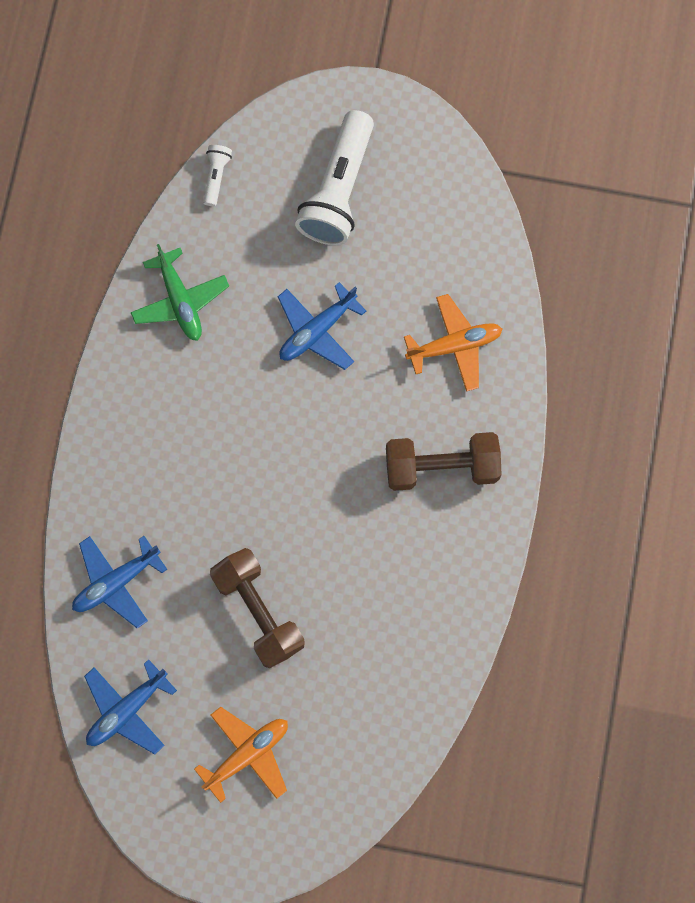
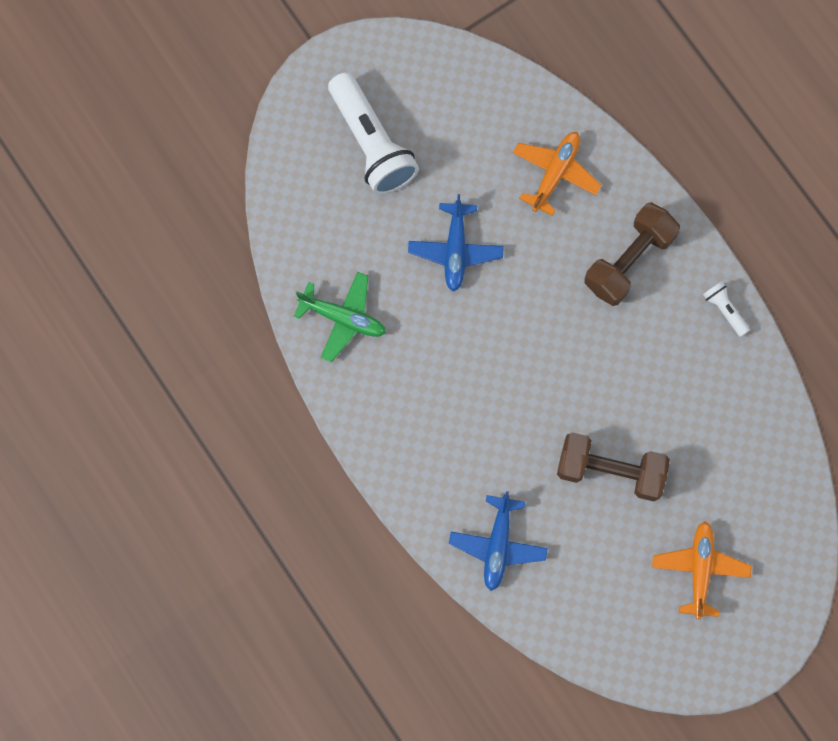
camera: 45 degrees left, 0 degrees up
blue plane [84,659,177,755] -> none
white flashlight [203,145,232,206] -> white flashlight moved to [703,281,750,337]

